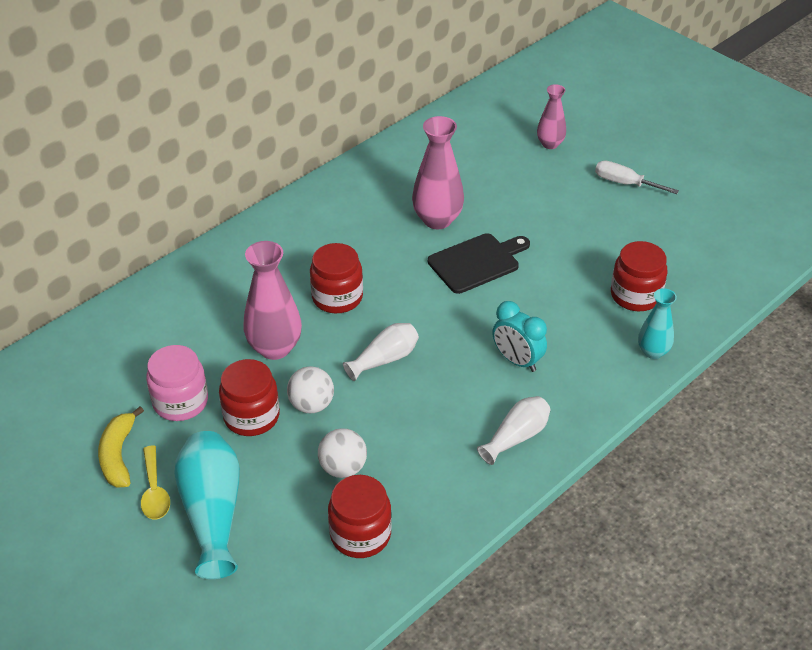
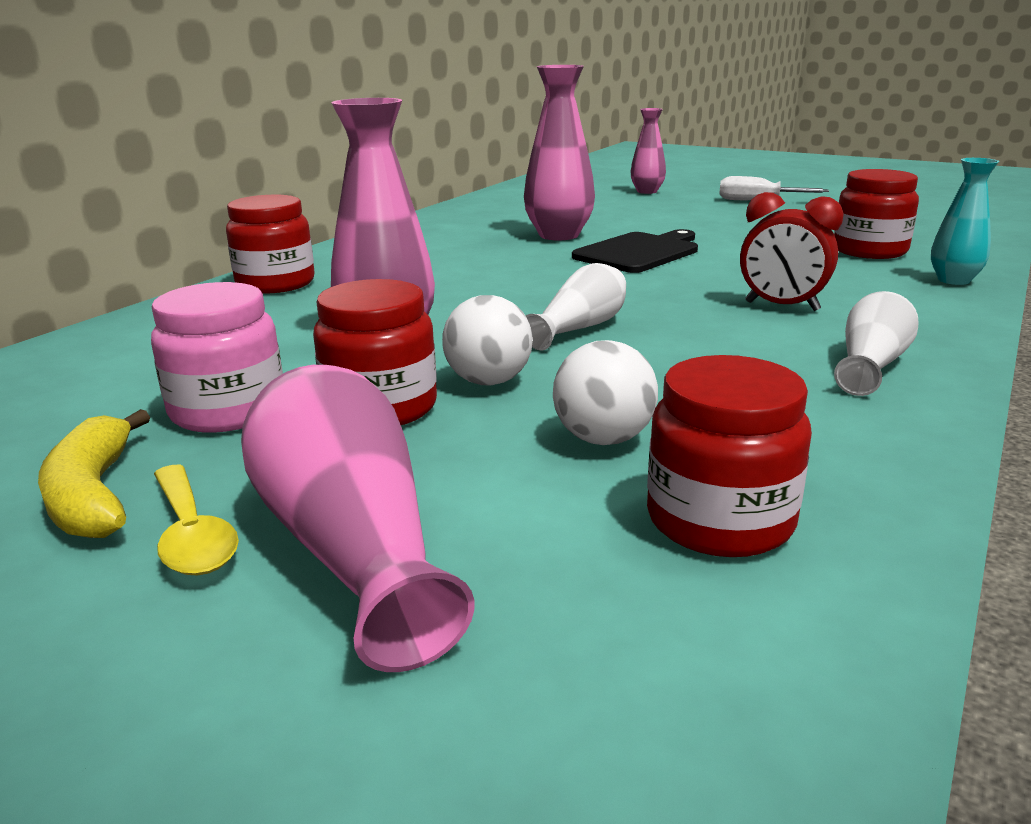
camera: 15 degrees left, 20 degrees down
turquoise vase [174,431,240,579] -> pink vase [241,365,474,672]
red jar [310,243,363,313] -> red jar moved to [226,195,315,294]
turquoise clock [492,301,547,372] -> red clock [740,192,843,311]

